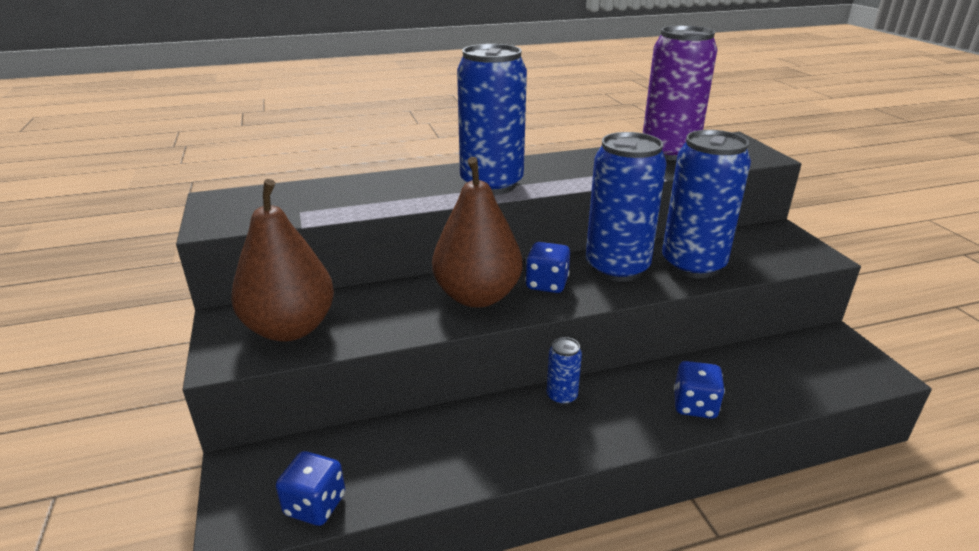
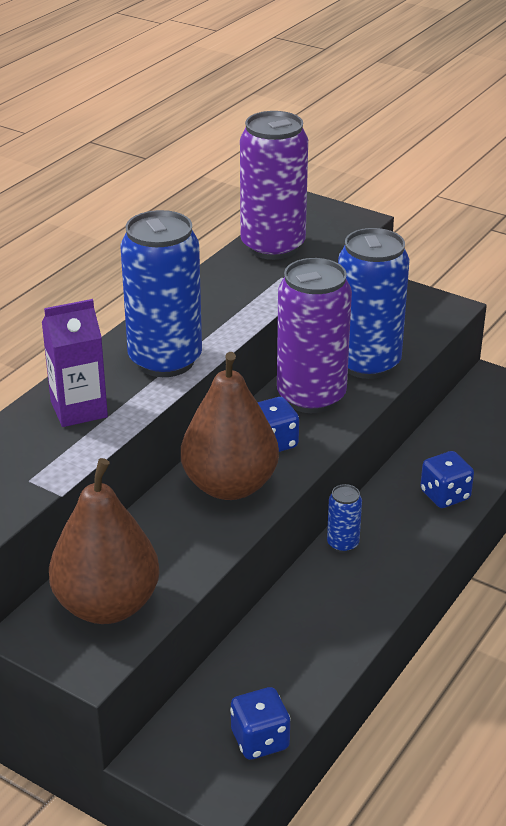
camera: 40 degrees left, 5 degrees up
blue can [586,132,666,282] -> purple can [277,258,352,413]
none -> purple carton [42,299,108,427]

